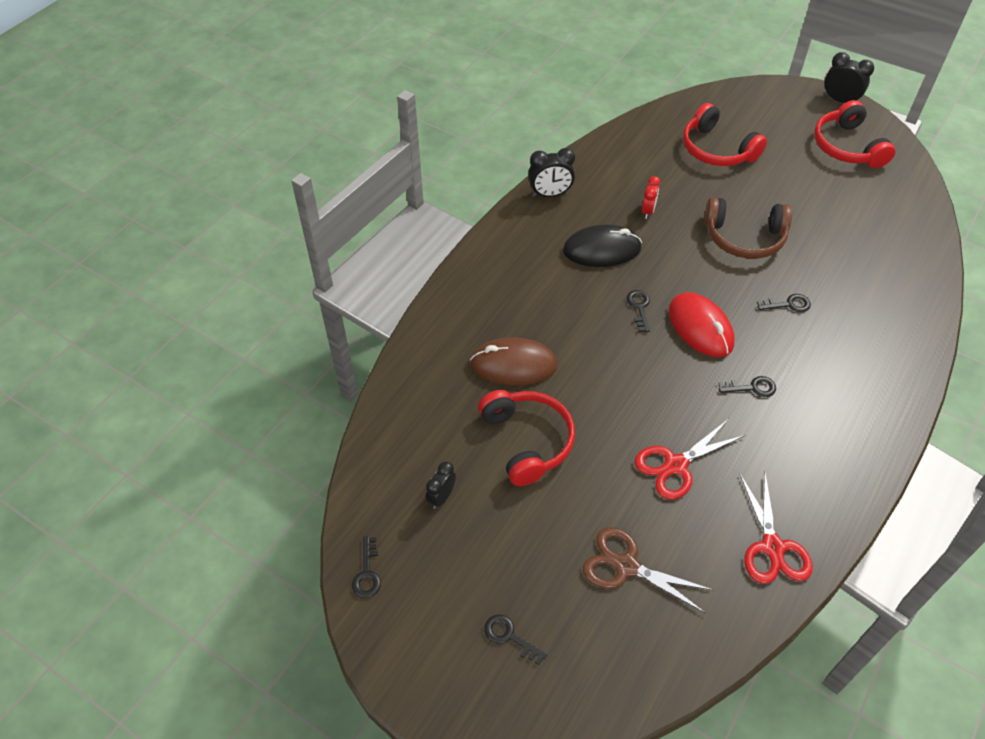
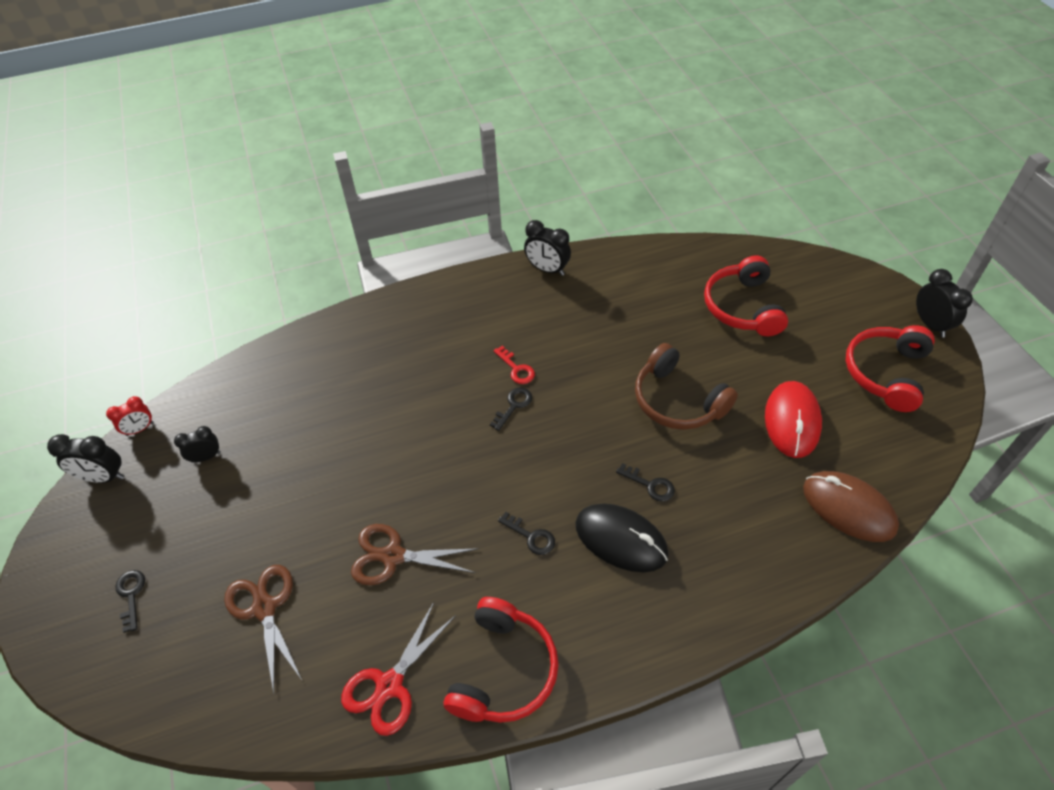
camera: 40 degrees right, 0 degrees up
black key [352,536,381,598] -> black clock [47,434,124,483]
brown mouse [470,337,558,386] -> brown mouse moved to [803,471,899,542]
red headphones [478,390,575,486] -> red headphones moved to [444,597,559,723]
black mouse [563,224,642,267] -> black mouse moved to [575,504,668,572]
red scissors [634,420,746,500] -> brown scissors [351,524,479,585]
red clock [642,176,660,219] -> red clock moved to [106,396,153,436]
red mouse [668,292,734,357] -> red mouse moved to [765,381,822,458]
none -> red key [494,345,535,384]

